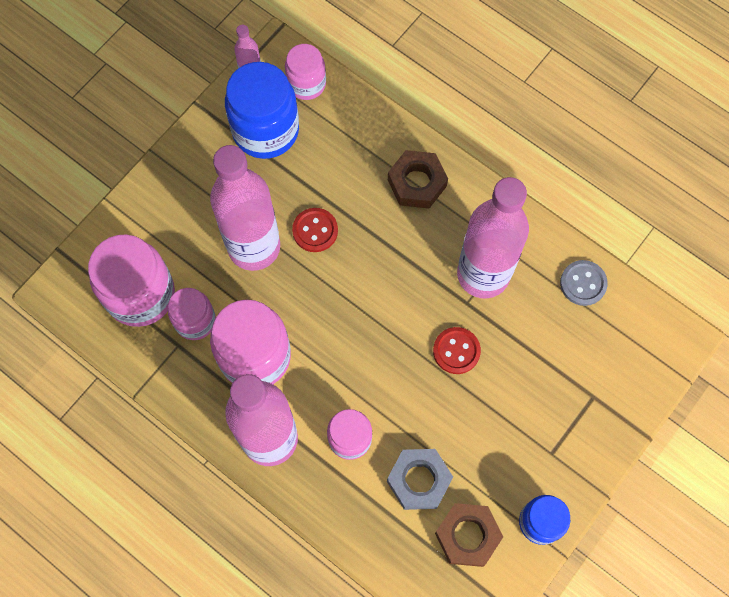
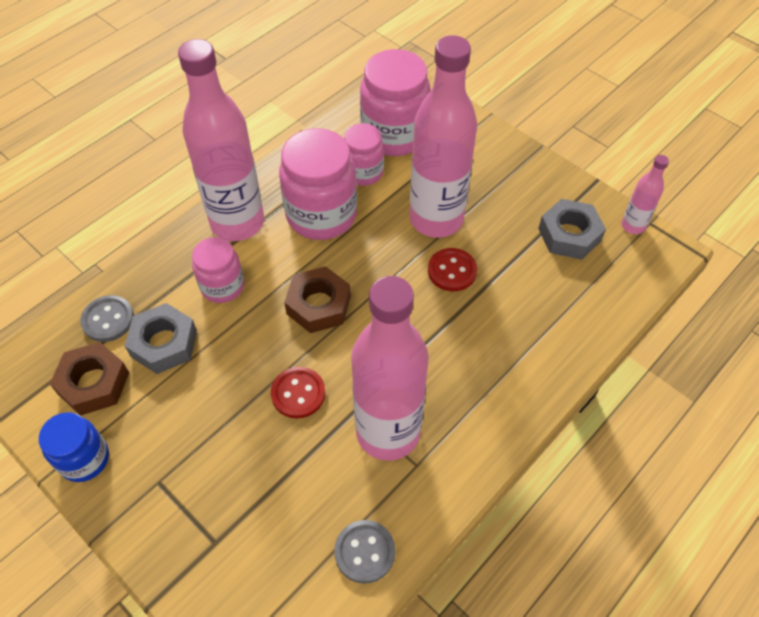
camera: 95 degrees right, 15 degrees down
blue jar [225,62,299,159] -> grey nut [538,199,606,260]
pink jar [285,44,326,100] -> none
brown nut [388,150,448,209] -> brown nut moved to [284,266,351,333]
none -> grey button [80,295,134,342]

